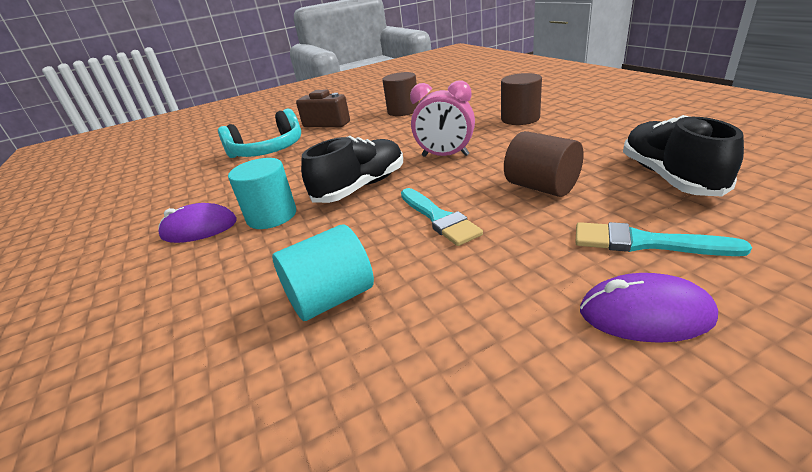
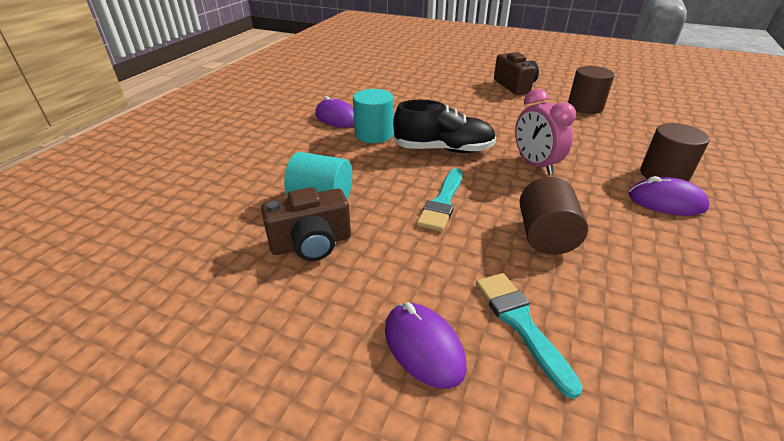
camera: 45 degrees right, 5 degrees up
turquoise headphones [218,109,301,158] -> none
black shoe [623,115,744,196] -> none
none -> brown camera [261,187,351,261]
none -> purple mouse [628,176,709,216]

